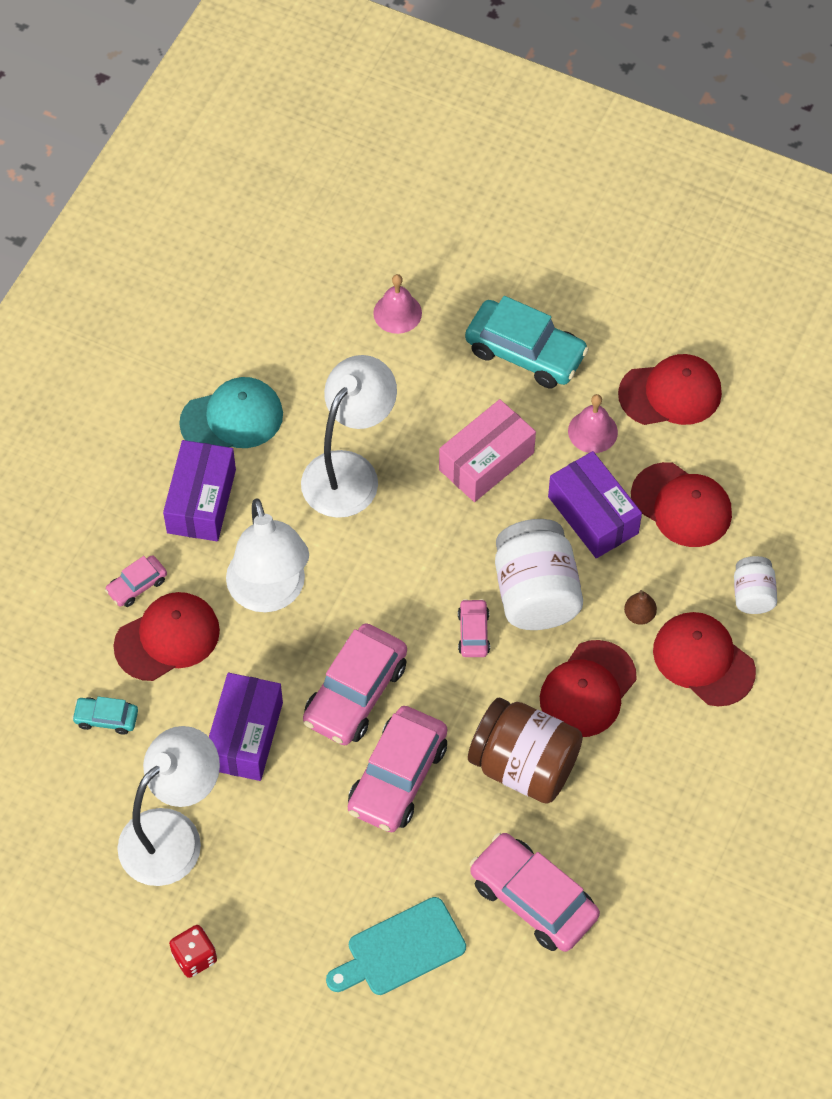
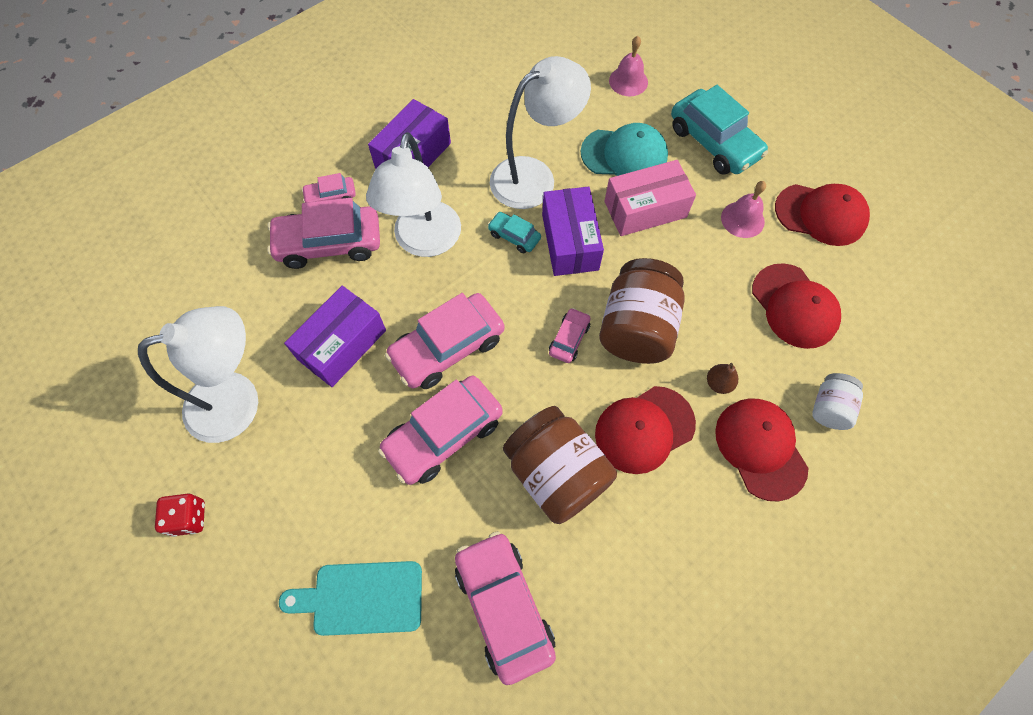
camera: 25 degrees right, 5 degrees up
turquoise car [72,696,138,735] -> turquoise car moved to [488,212,541,253]
red cap [113,592,220,681] -> pink car [267,198,380,269]
turquoise cap [179,377,283,448] -> turquoise cap moved to [581,123,668,176]
white jar [495,519,583,630] -> brown jar [599,258,685,364]
purple box [548,451,642,558] -> purple box moved to [542,187,604,276]

